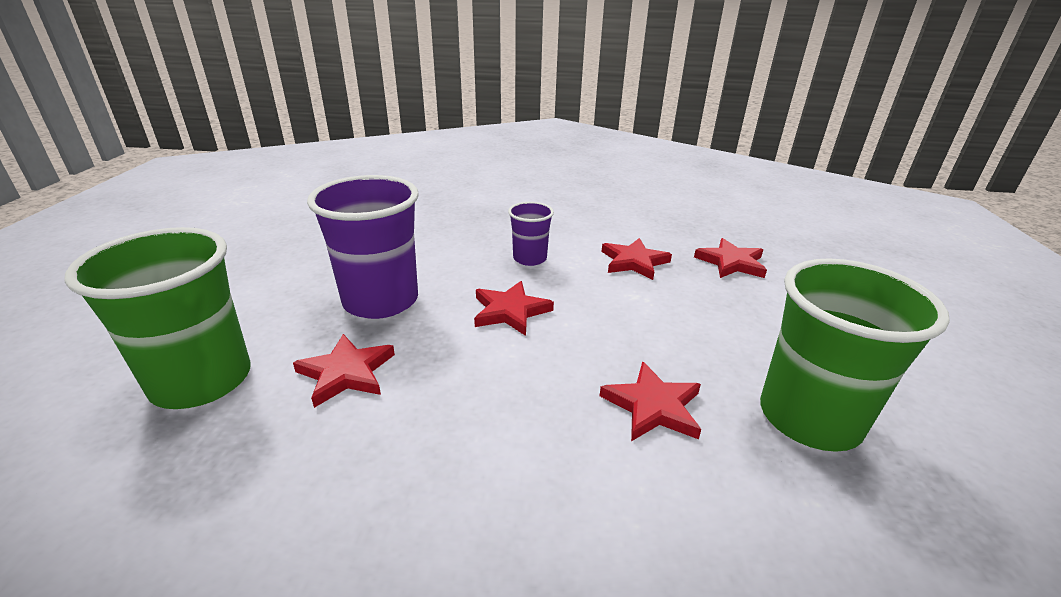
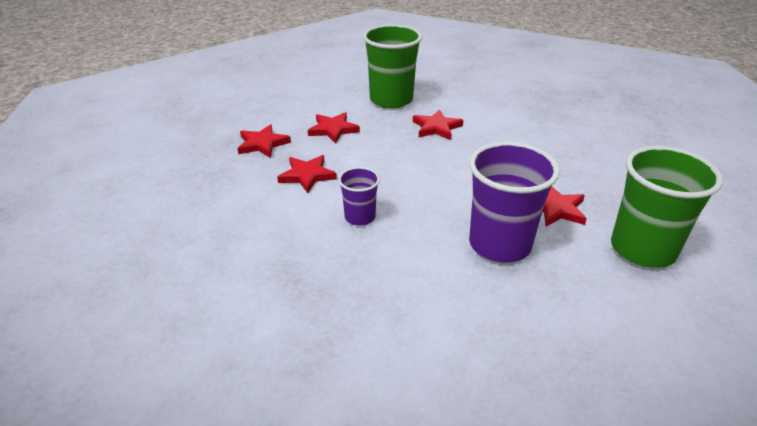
camera: 130 degrees left, 5 degrees up
red star [474,281,554,336] -> red star moved to [308,112,360,144]

